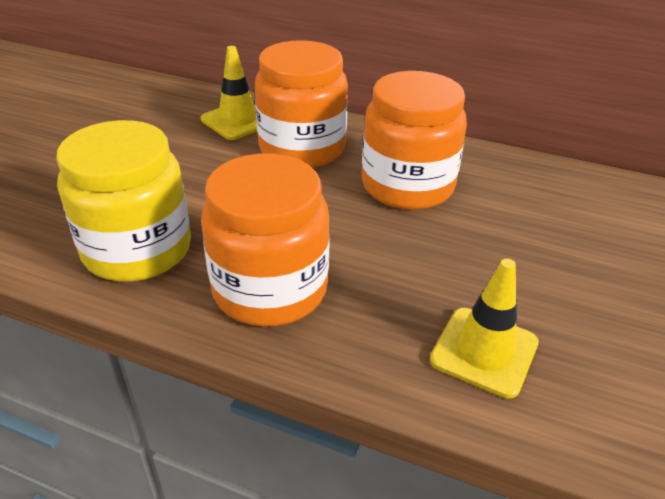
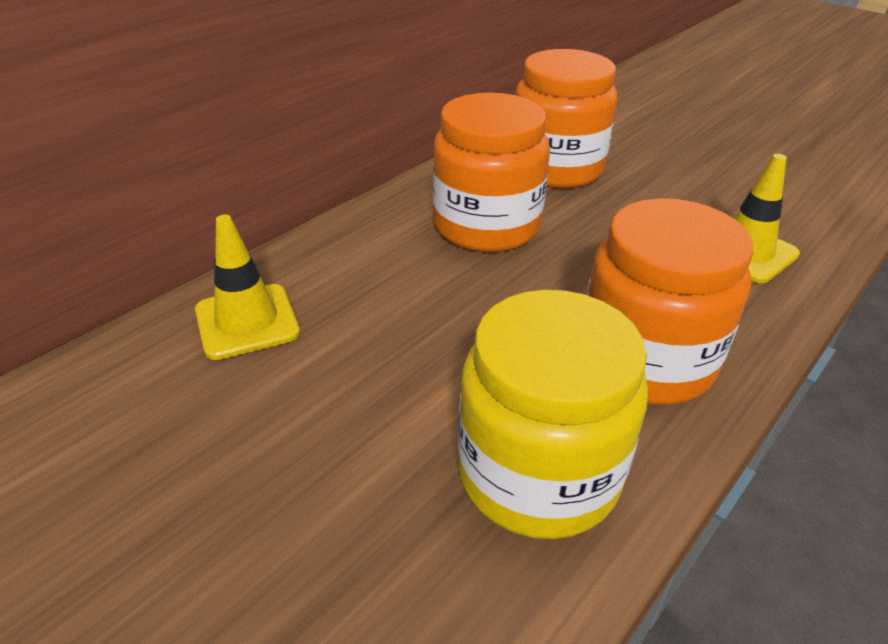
camera: 70 degrees left, 0 degrees up
orange jar [255,40,348,168] -> orange jar moved to [515,49,618,188]

